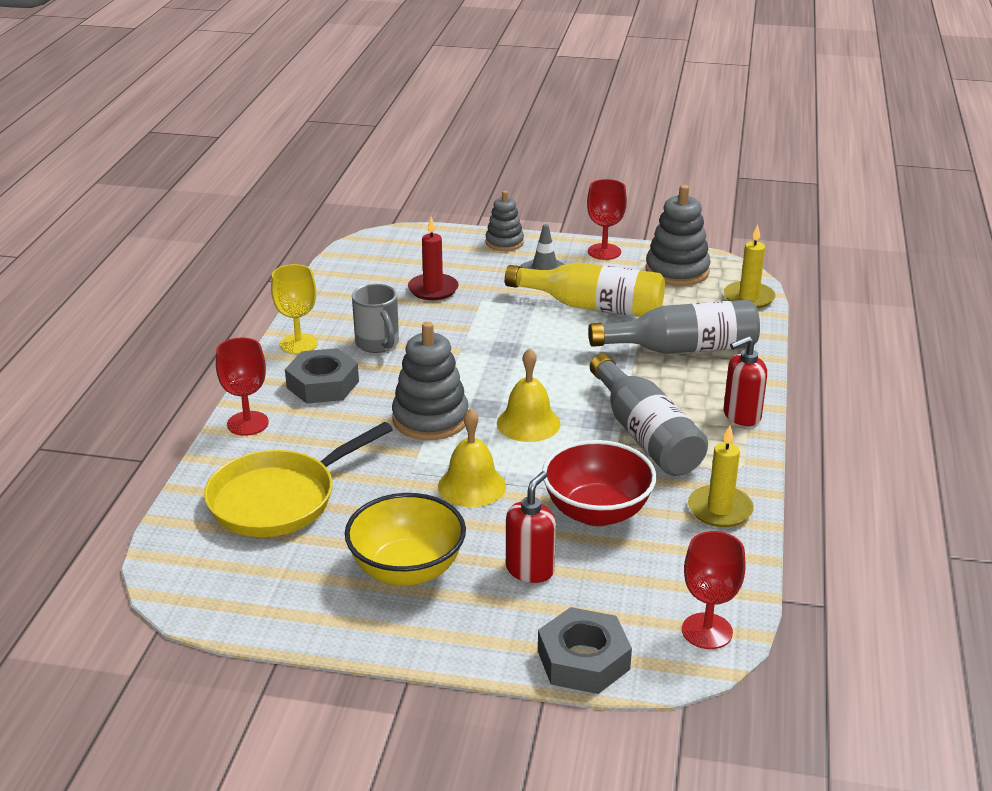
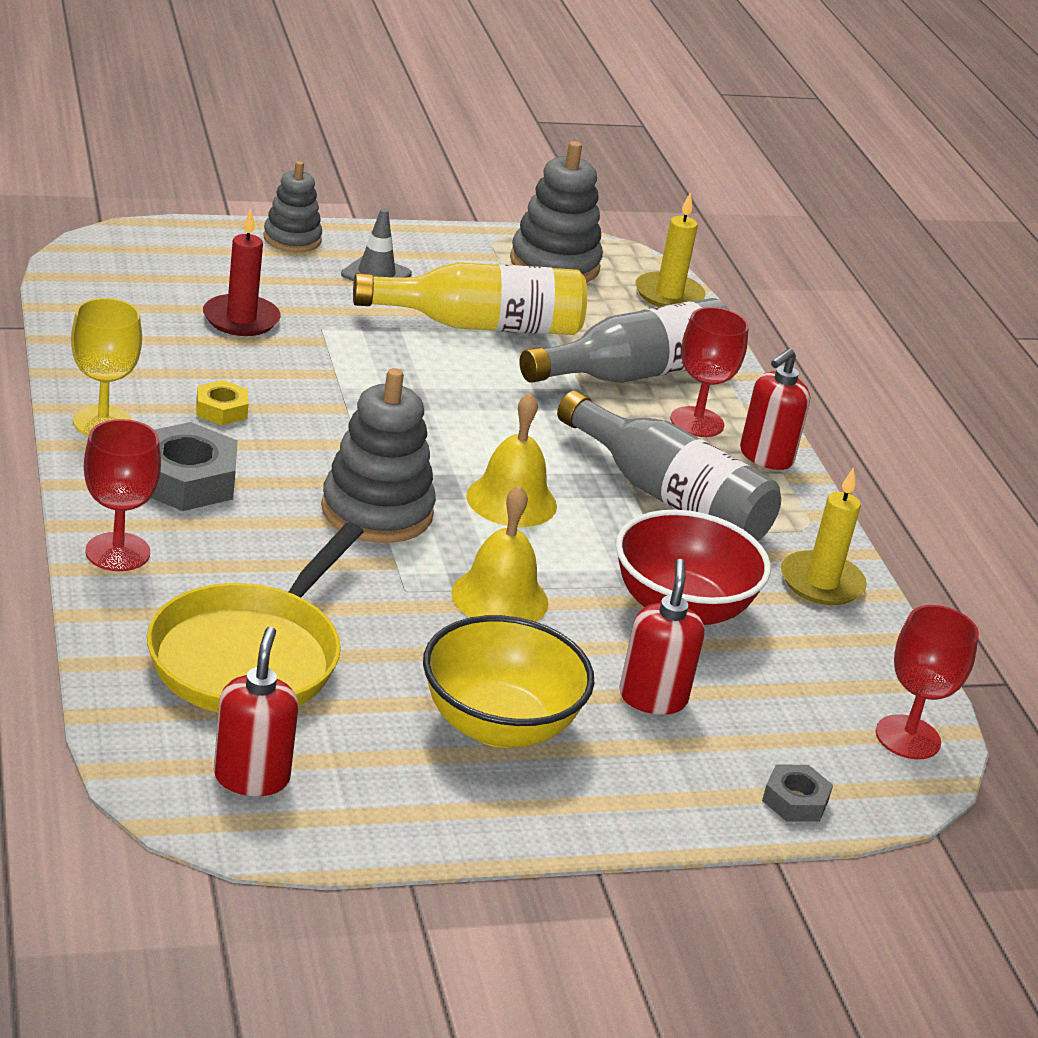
camera: 30 degrees left, 0 degrees up
grey mug [352,284,399,353] -> yellow nut [196,380,248,425]
grey nut [538,607,632,694] -> grey nut [762,764,833,822], size x0.55
red goblet [587,179,627,260] -> red goblet moved to [670,307,749,437]
none -> red soap dispenser [213,627,298,796]

